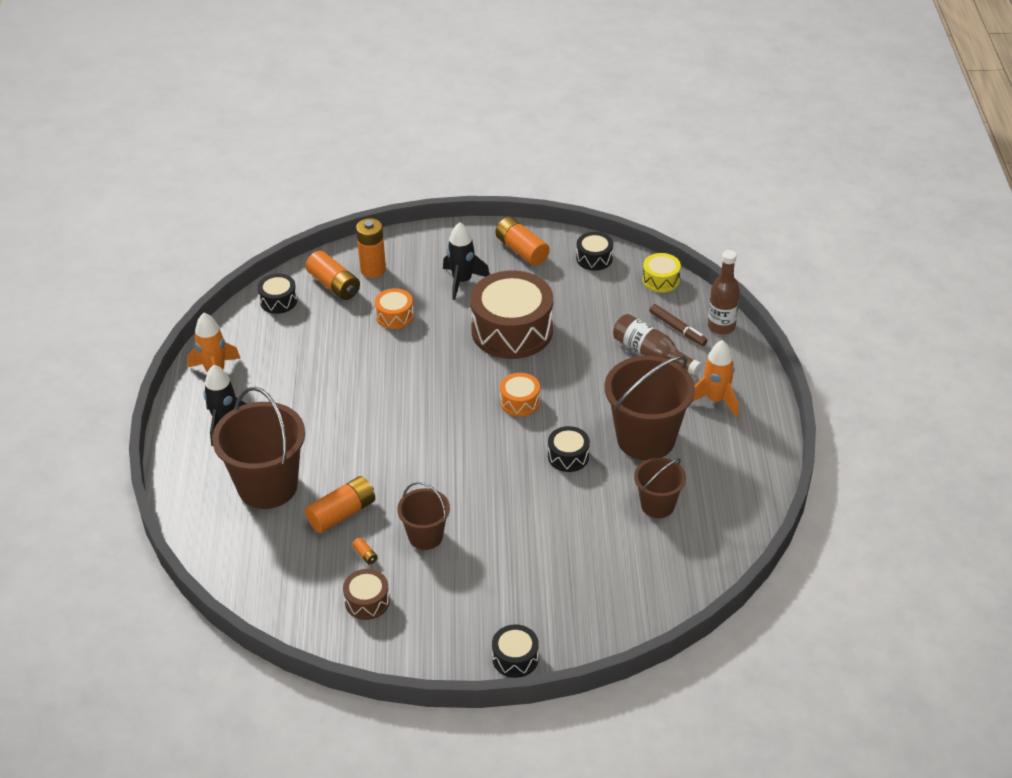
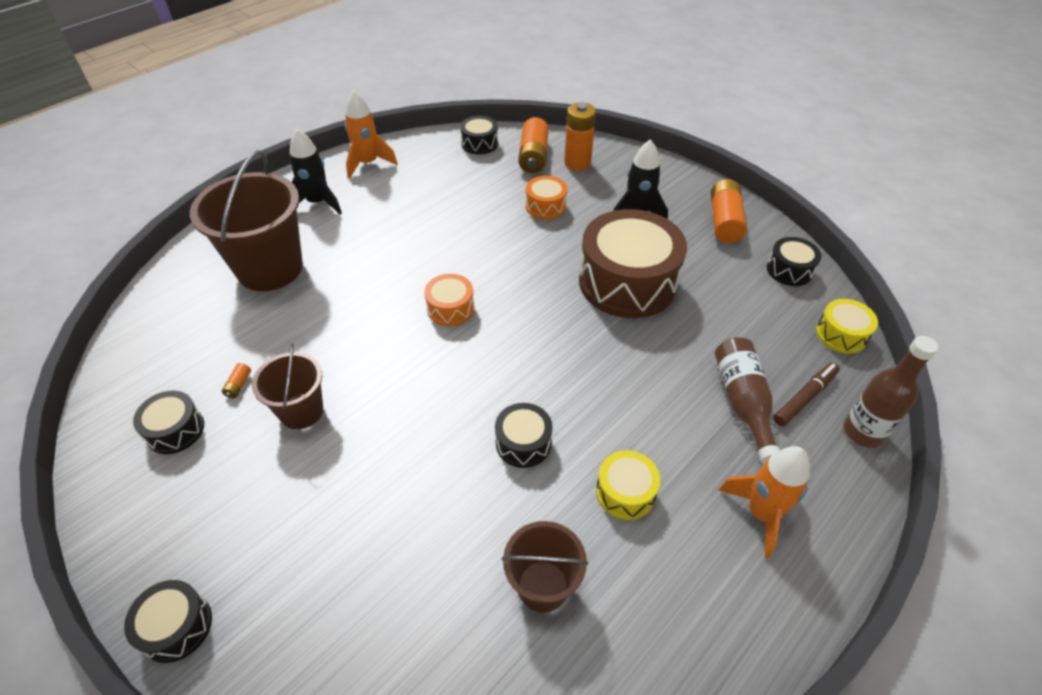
camera: 45 degrees right, 5 degrees up
orange battery [305,476,375,533] -> none
brown drum [343,569,390,620] -> black drum [133,390,204,454]
orange drum [500,373,540,416] -> orange drum moved to [424,274,474,326]
brown bucket [604,356,695,460] -> yellow drum [596,450,660,520]
brown marker [649,304,708,346] -> brown marker turned 135 degrees counterclockwise [773,363,840,426]

